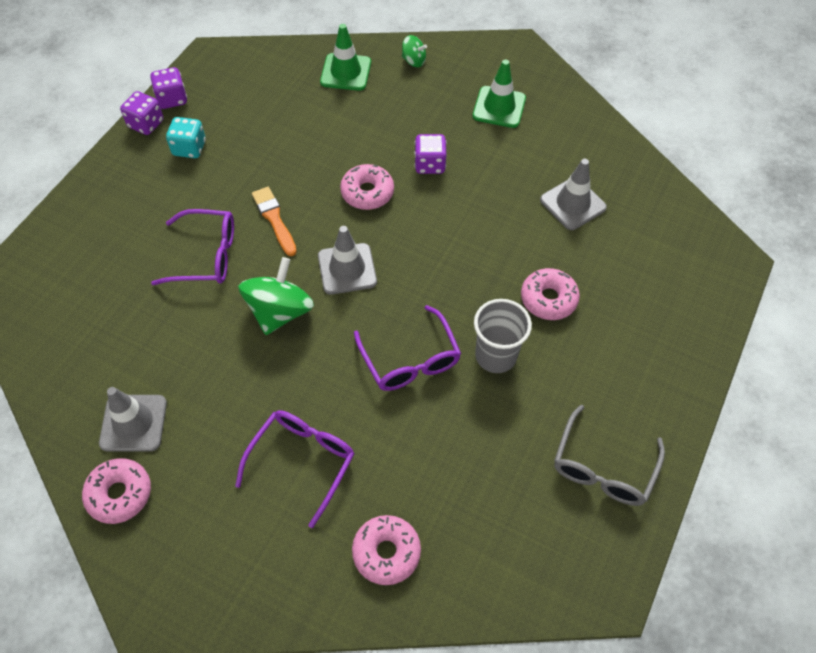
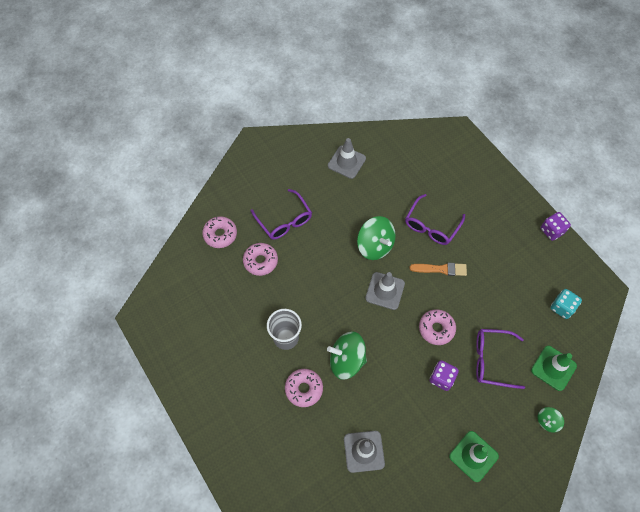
camera: 120 degrees right, 5 degrees up
pink donut [82,458,151,524] -> pink donut moved to [243,243,278,276]
purple dice [150,67,187,109] -> none
turquoise dice [166,117,206,158] -> turquoise dice moved to [550,289,582,319]
purple glasses [354,305,461,391] -> purple glasses moved to [476,329,525,389]
grey glasses [554,404,665,506] -> none
none -> green spinning top [327,331,367,380]

